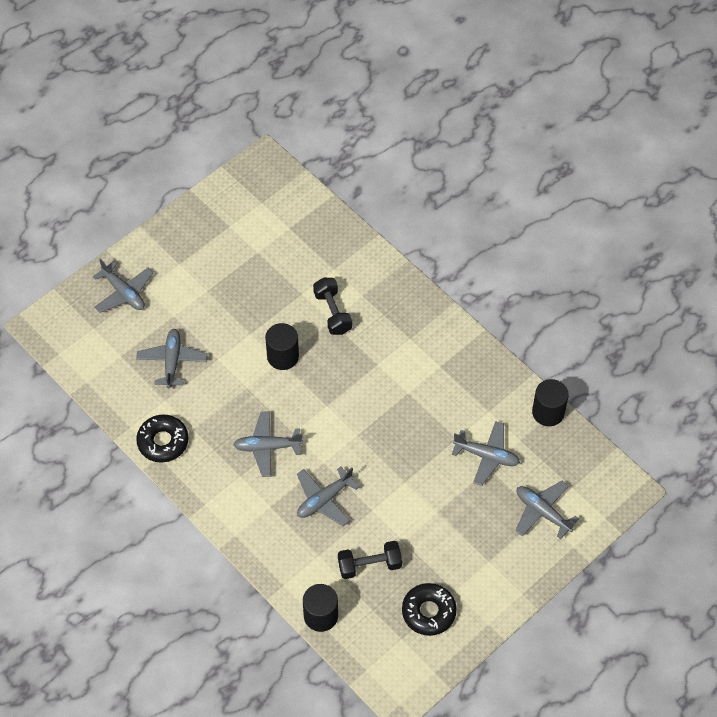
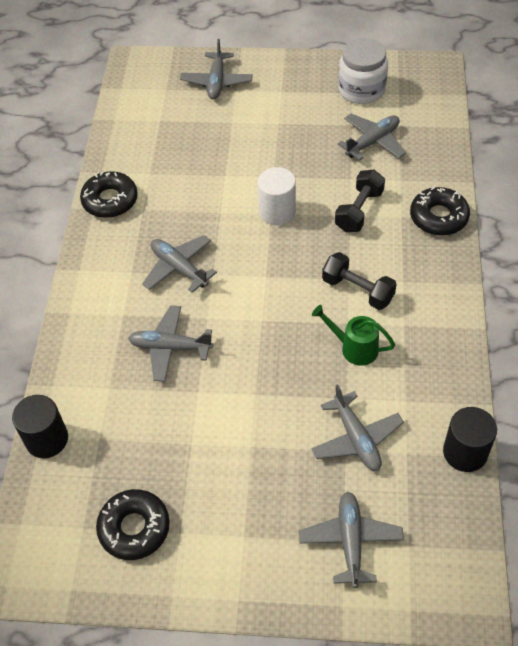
camera: 50 degrees right, 5 degrees down
grey plane [136,329,208,388] -> grey plane moved to [338,114,406,161]
black cylinder [265,323,299,370] -> white cylinder [258,167,296,225]
black dumbbell [338,541,402,579] -> black dumbbell moved to [322,252,397,310]
none -> green watering can [312,305,395,366]
none -> white jar [338,38,388,104]
none -> black donut [410,187,470,236]

